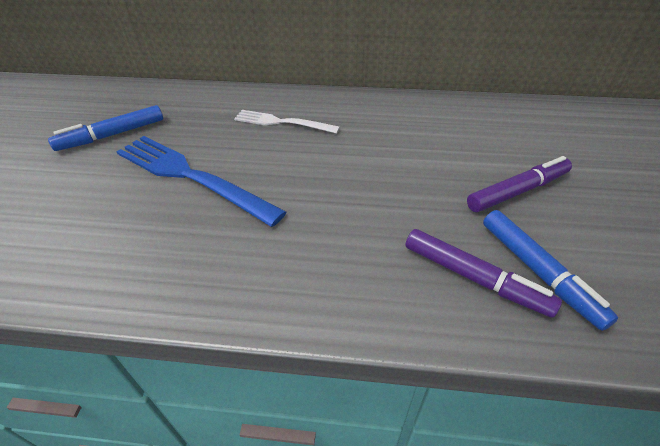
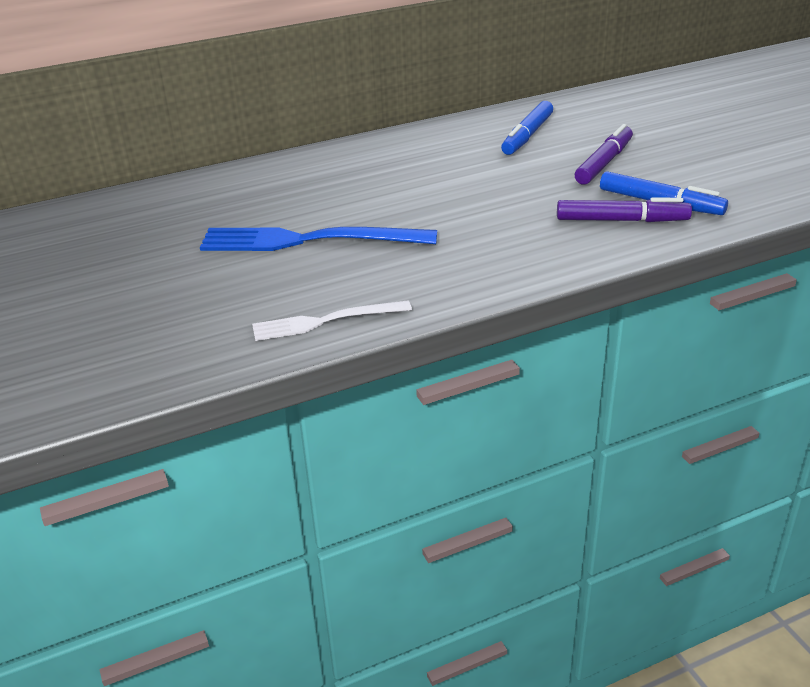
camera: 30 degrees left, 10 degrees down
blue marker [48,105,163,151] -> blue marker moved to [501,101,553,155]
white fork [234,110,340,134] -> white fork moved to [252,300,412,341]

